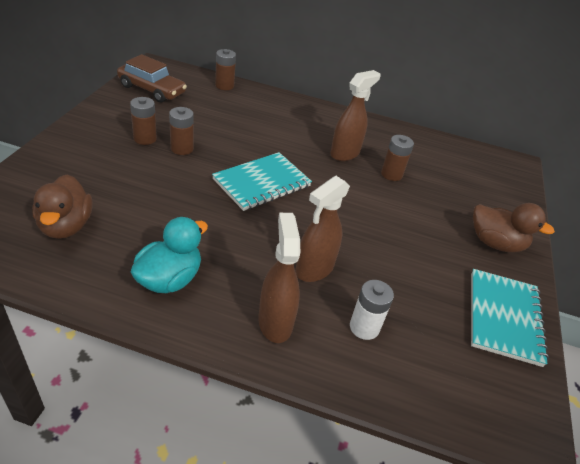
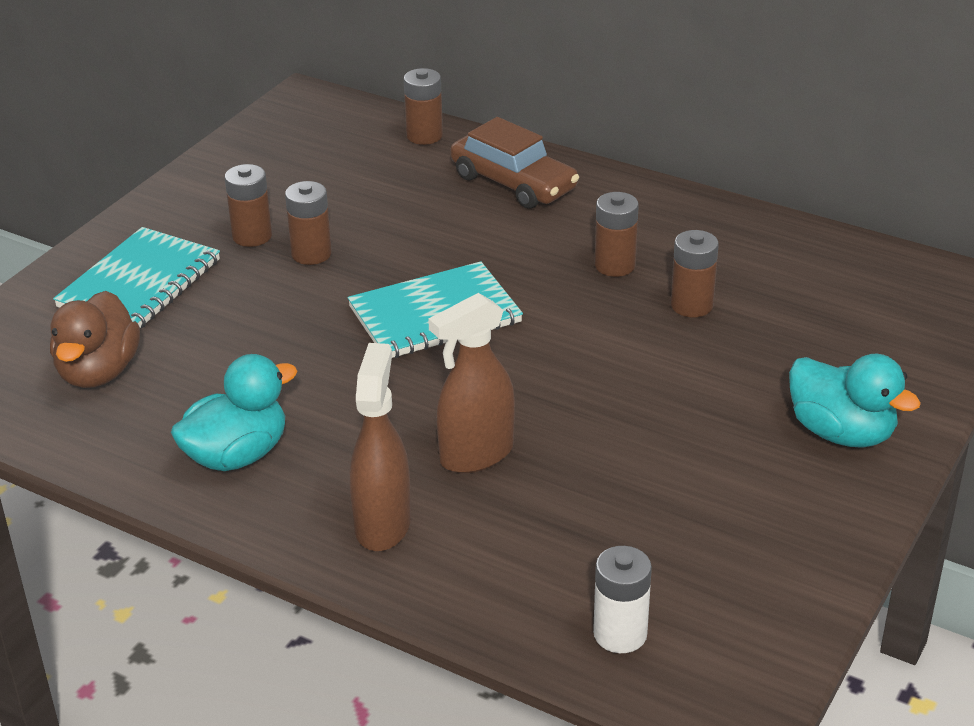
camera: 20 degrees right, 5 degrees down
brown car [117,54,187,102] -> brown car moved to [450,117,579,209]
brown spray bottle [330,70,381,161] -> brown battery [595,192,639,277]
white battery [350,280,394,340] -> white battery moved to [593,546,652,653]
turquoise notebook [471,269,549,367] -> turquoise notebook moved to [53,227,220,328]
brown duck [473,203,555,252] -> turquoise duck [789,354,921,448]

